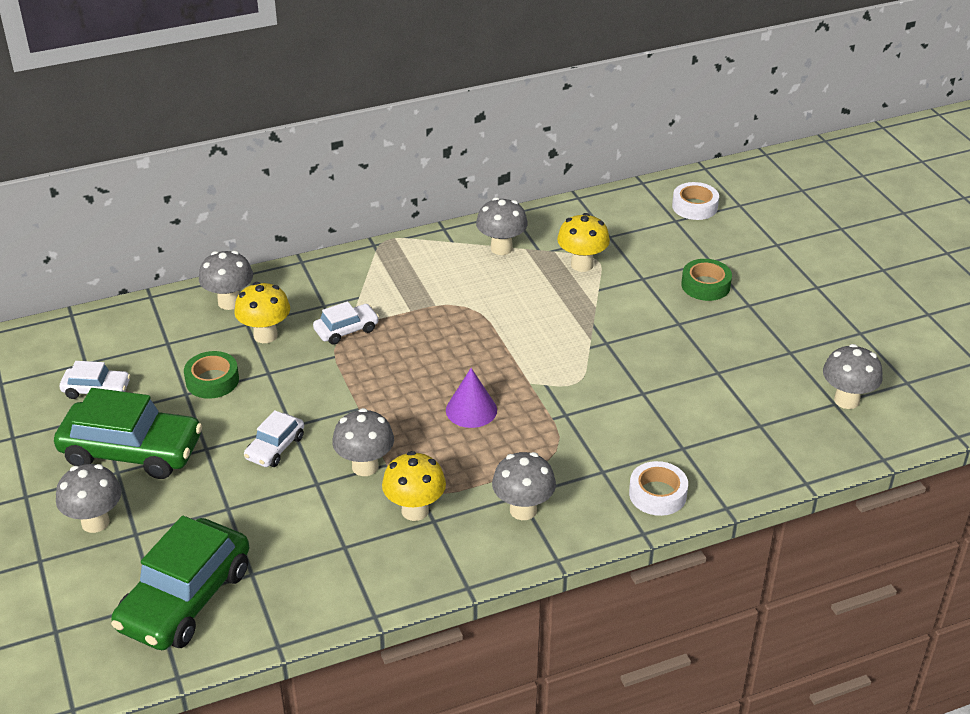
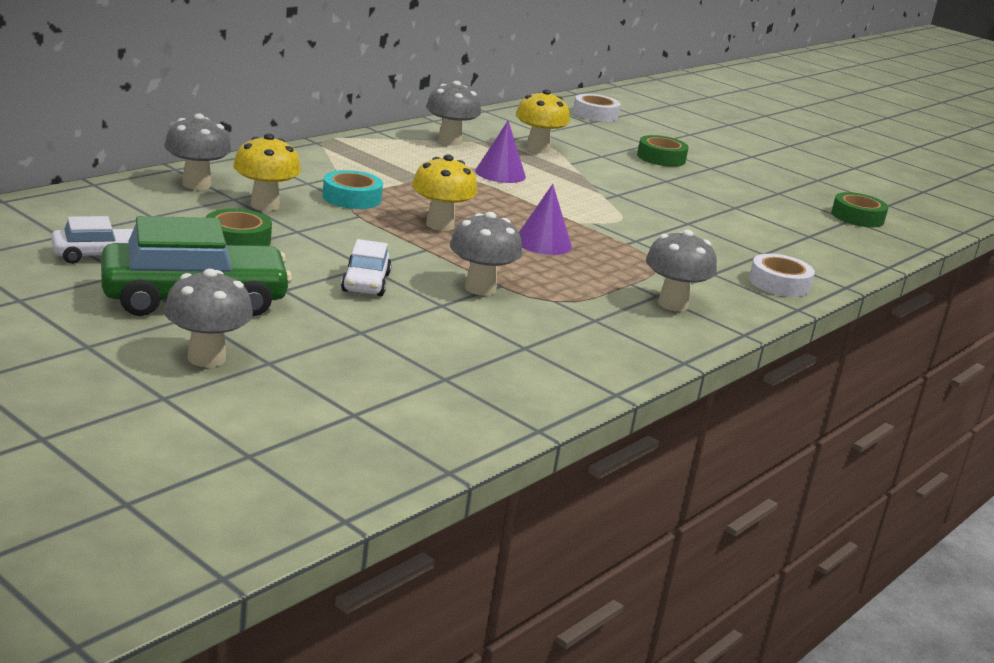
camera: 30 degrees left, 15 degrees down
green car [111,516,249,650] -> none
white car [313,301,379,345] -> turquoise tape [322,170,383,209]
yellow mushroom [382,451,446,521] -> yellow mushroom moved to [412,154,477,231]
grey mushroom [823,344,883,409] -> green tape [831,192,888,227]
none -> purple cone [475,121,526,183]

